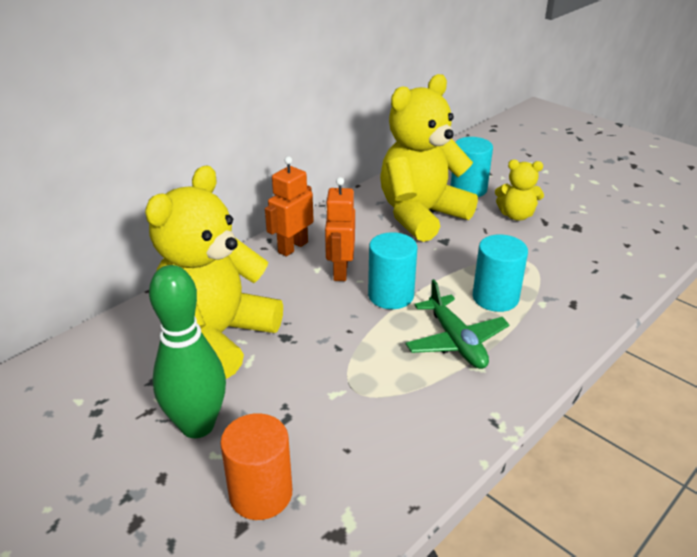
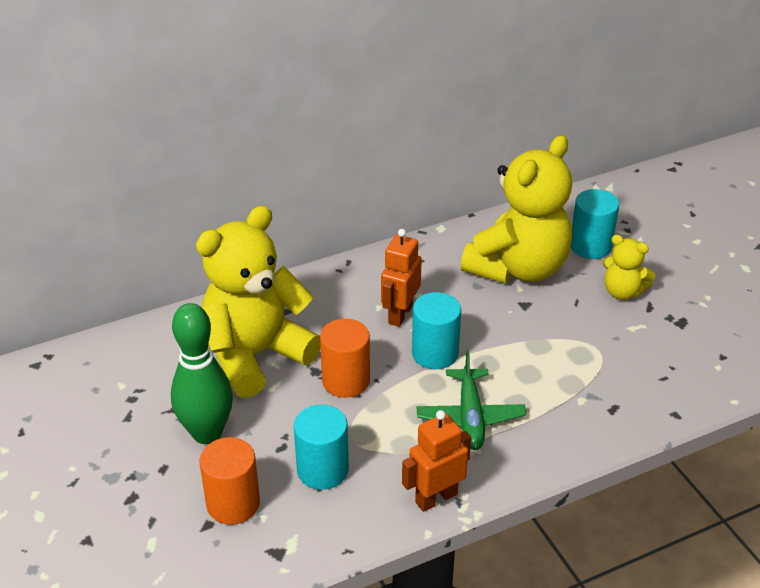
camera: 20 degrees right, 5 degrees up
orange robot [265,156,314,256] -> orange robot moved to [402,410,471,512]
yellow teddy bear [380,74,478,242] -> yellow teddy bear turned 150 degrees clockwise [461,135,572,284]
turquoise cylinder [473,234,528,312] -> turquoise cylinder moved to [294,405,349,490]
none -> orange cylinder [320,319,370,398]

